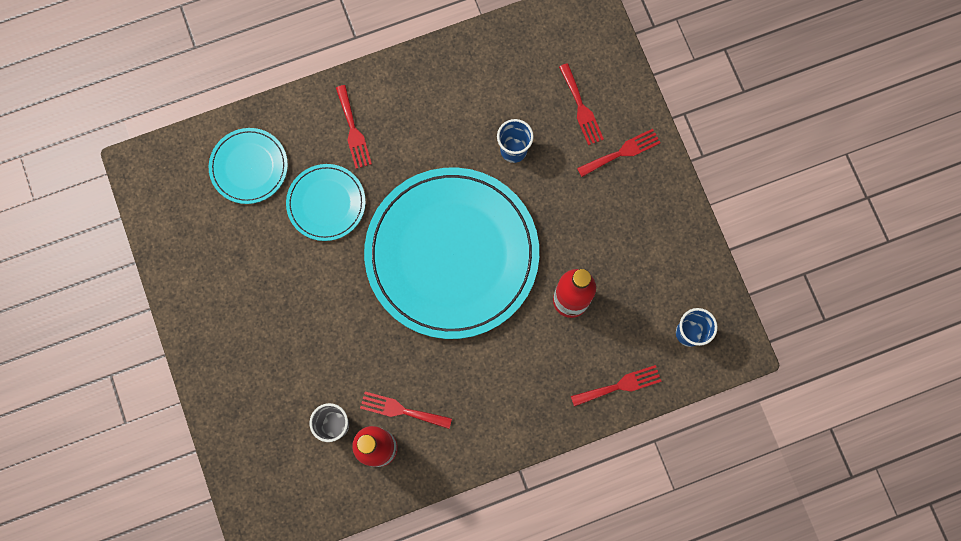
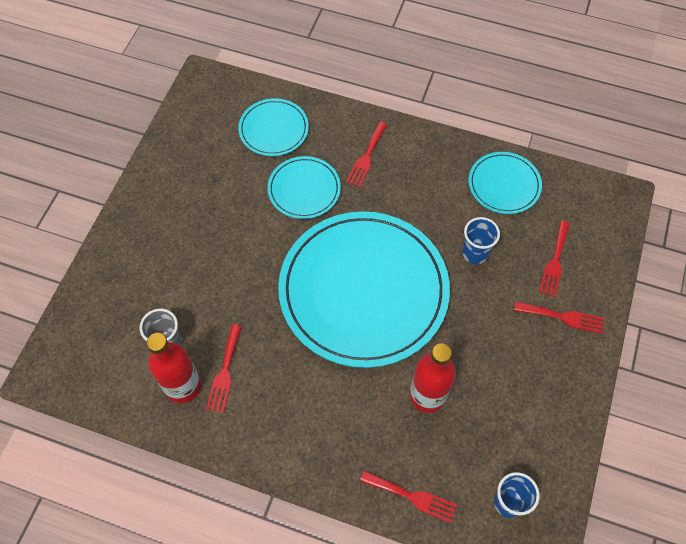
camera: 40 degrees right, 15 degrees down
red fork [360,392,452,429] -> red fork turned 135 degrees counterclockwise [206,324,242,413]
none -> turquoise plate [469,152,542,214]

